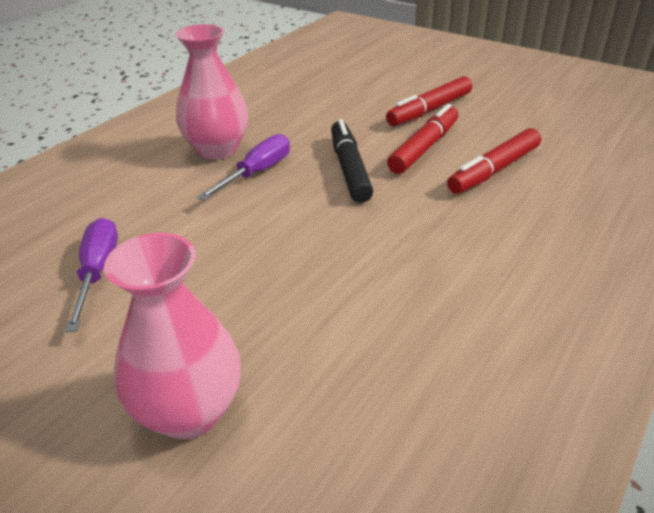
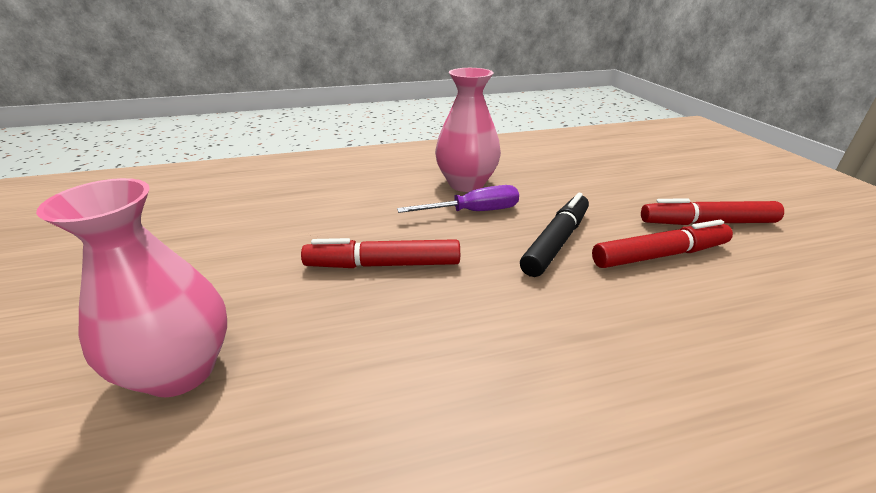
camera: 40 degrees right, 5 degrees down
purple screwdriver [65,218,118,332] -> none
red marker [447,128,541,194] -> red marker moved to [301,238,460,268]

